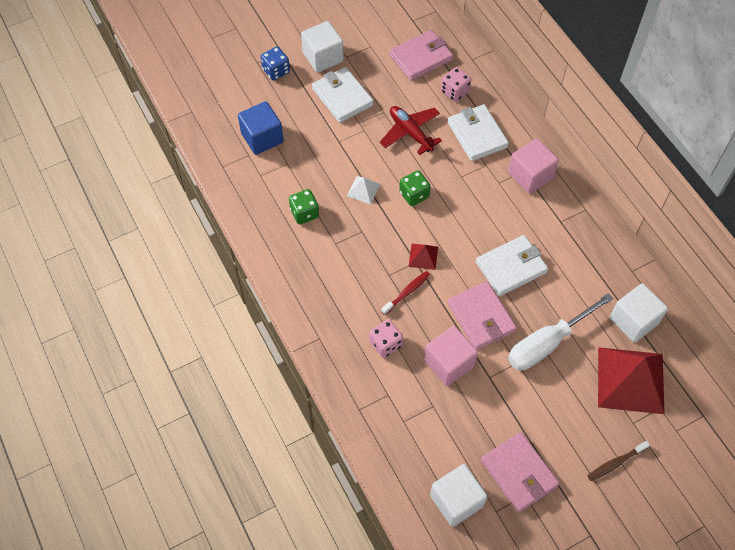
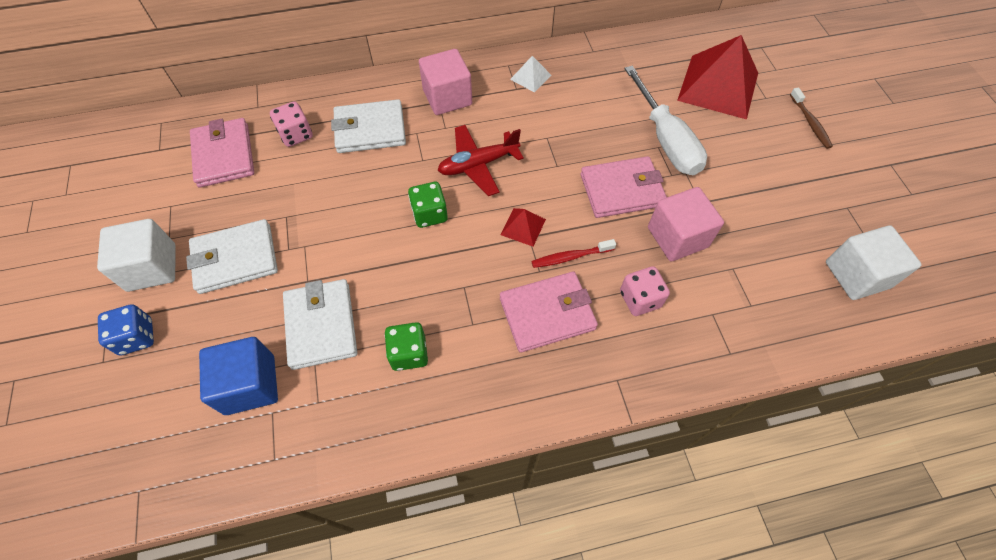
camera: 75 degrees left, 0 degrees up
white pyramid [347,176,380,204] -> white pyramid moved to [510,56,551,93]
red plane [380,106,442,155] -> red plane moved to [438,125,524,196]
red toothbrush [381,271,430,315] -> red toothbrush turned 75 degrees counterclockwise [532,239,616,268]
white wallet [476,235,548,296] -> white wallet moved to [283,279,357,370]
pink wallet [481,432,560,512] -> pink wallet moved to [500,272,598,353]
white cube [610,283,668,342] -> none

